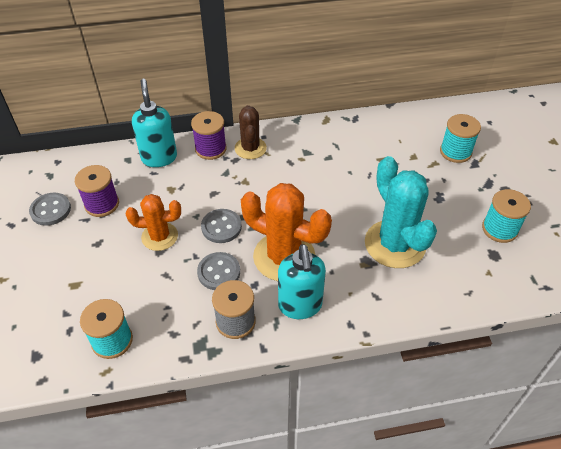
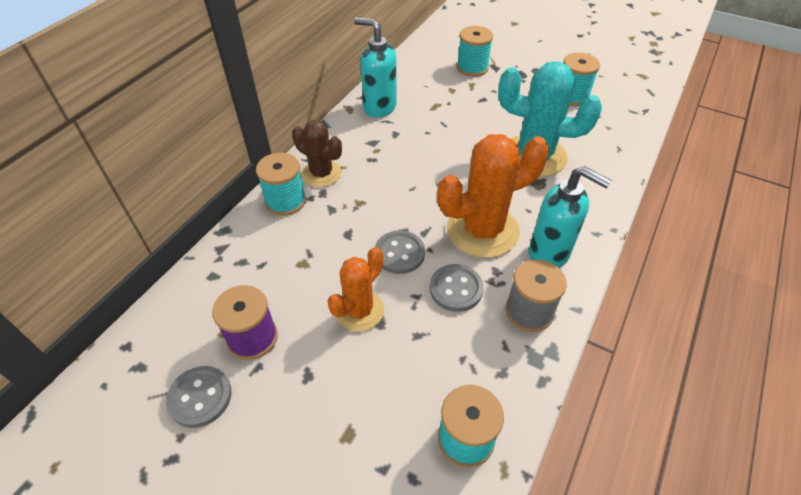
camera: 50 degrees left, 0 degrees up
turquoise soap dispenser [132,79,177,167] -> turquoise soap dispenser moved to [354,17,397,118]
purple spool [191,111,227,160] -> turquoise spool [256,153,306,216]

